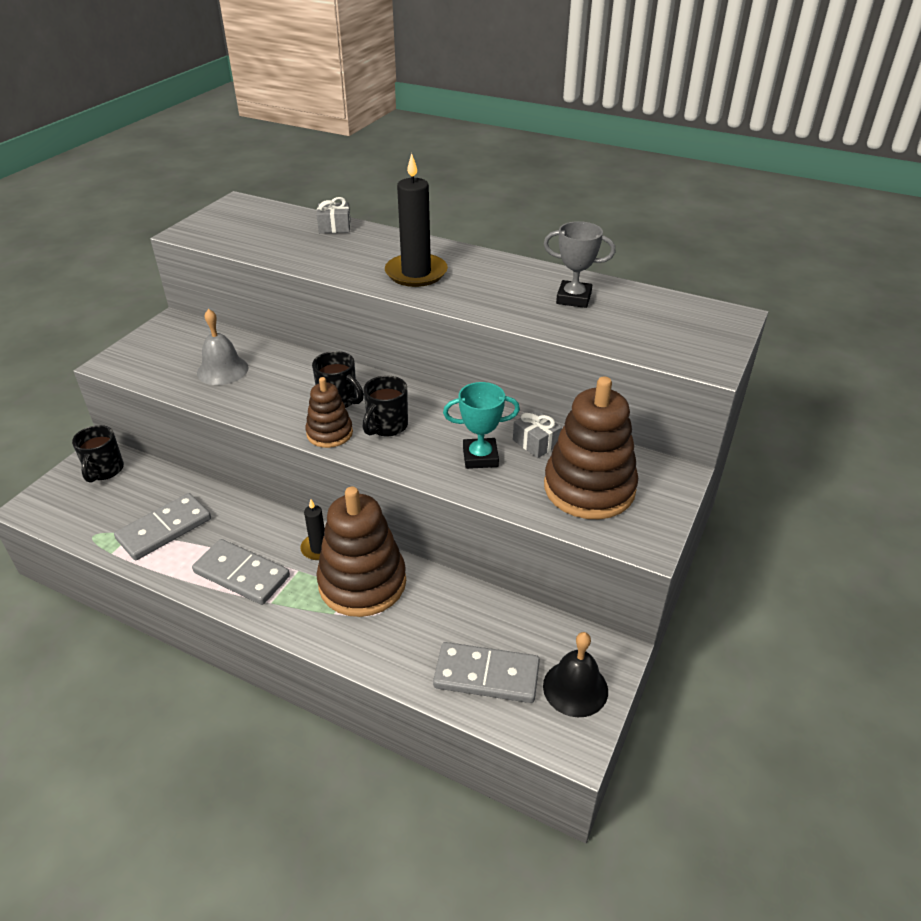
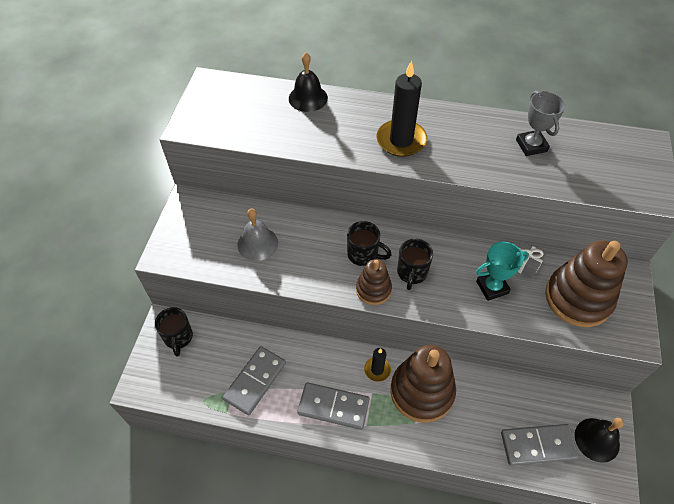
camera: 15 degrees left, 15 degrees up
grey gift [316,197,351,233] -> black bell [289,52,328,112]
grey trophy [544,221,615,308] -> grey trophy turned 75 degrees clockwise [516,91,566,156]

